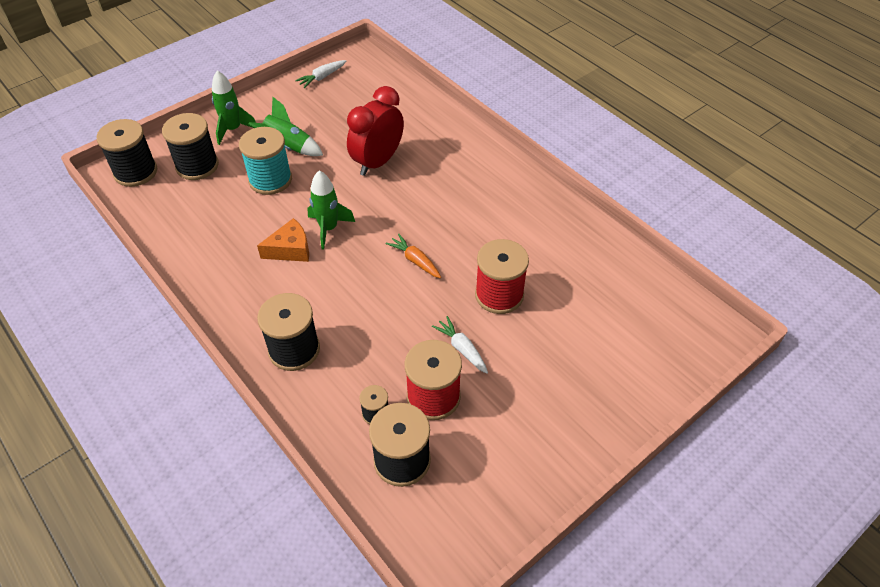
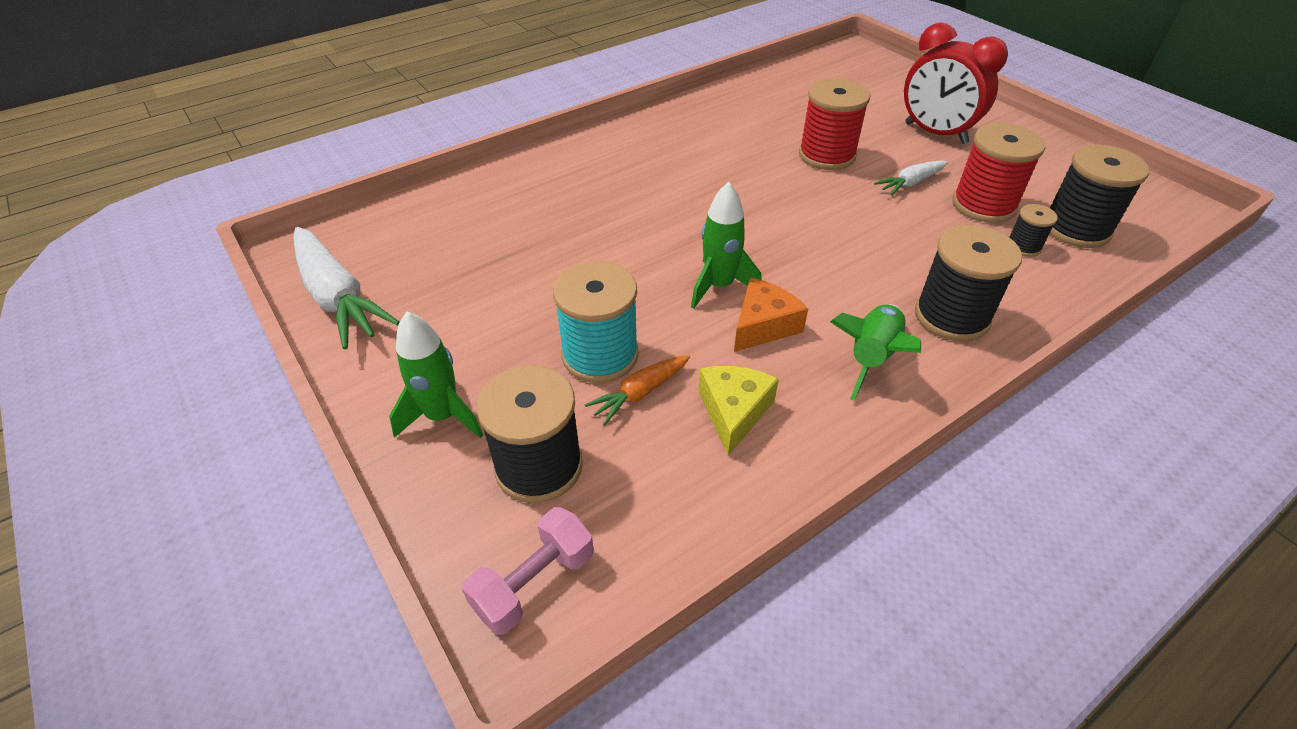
camera: 85 degrees left, 5 degrees down
black spool [96,119,157,187] -> pink dumbbell [462,507,594,635]
green rocket [249,97,323,156] -> green rocket moved to [830,304,921,401]
orange cheese [257,218,309,262] -> orange cheese turned 60 degrees clockwise [734,278,808,352]
white carrot [295,60,346,88] -> white carrot [294,227,400,350], size x1.91
red clock [347,86,404,176] -> red clock moved to [904,22,1008,144]
orange carrot [386,234,441,278] -> orange carrot moved to [584,355,690,425]
none -> yellow cheese [699,366,779,456]

